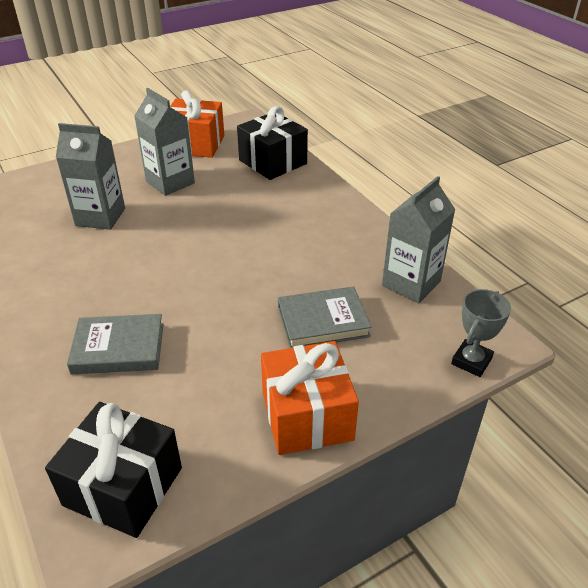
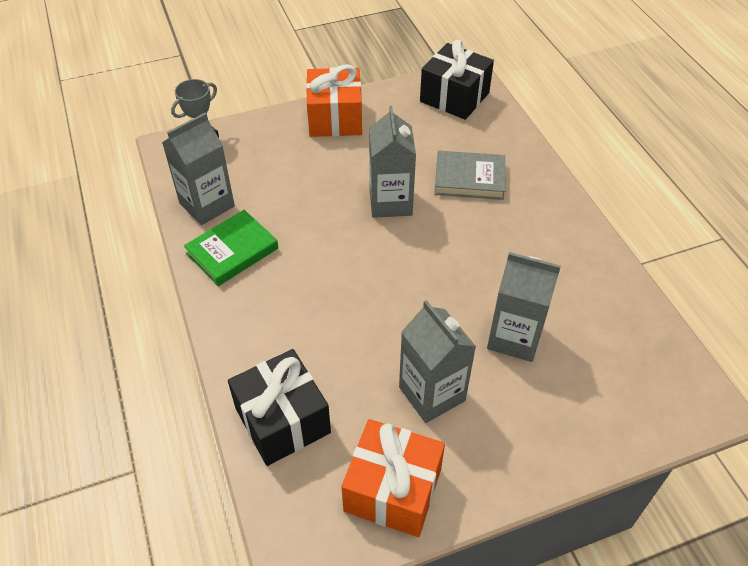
camera: 170 degrees left, 10 degrees up
grey book [278,286,372,348] -> none
none -> green book [184,210,278,286]
none -> grey carton [369,106,416,218]

